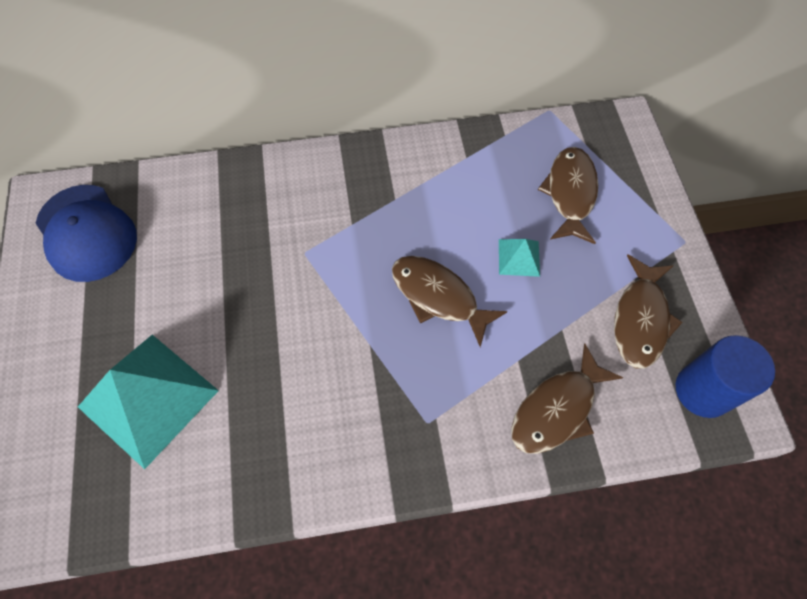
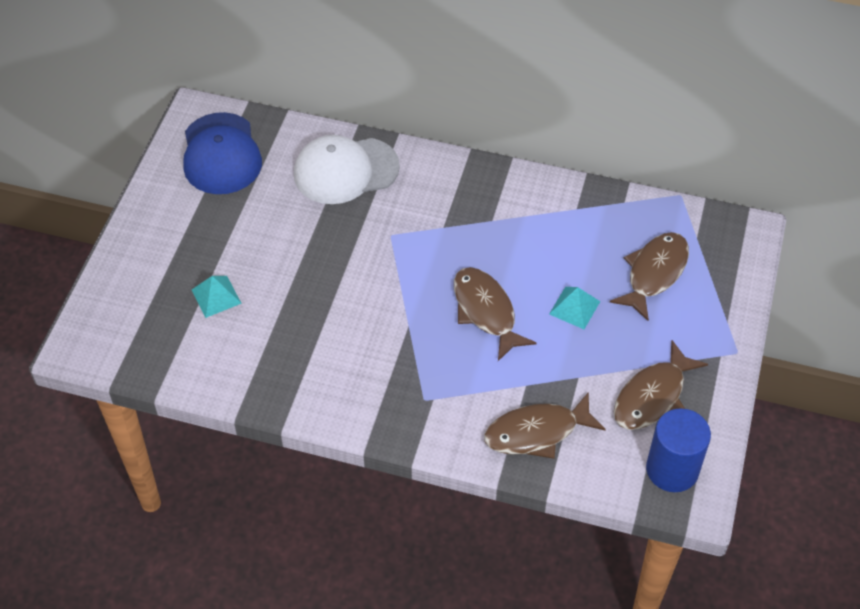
camera: 25 degrees right, 10 degrees down
turquoise pyramid [78,335,219,469] -> turquoise pyramid [192,276,242,318], size x0.45
none -> white cap [294,135,400,204]

